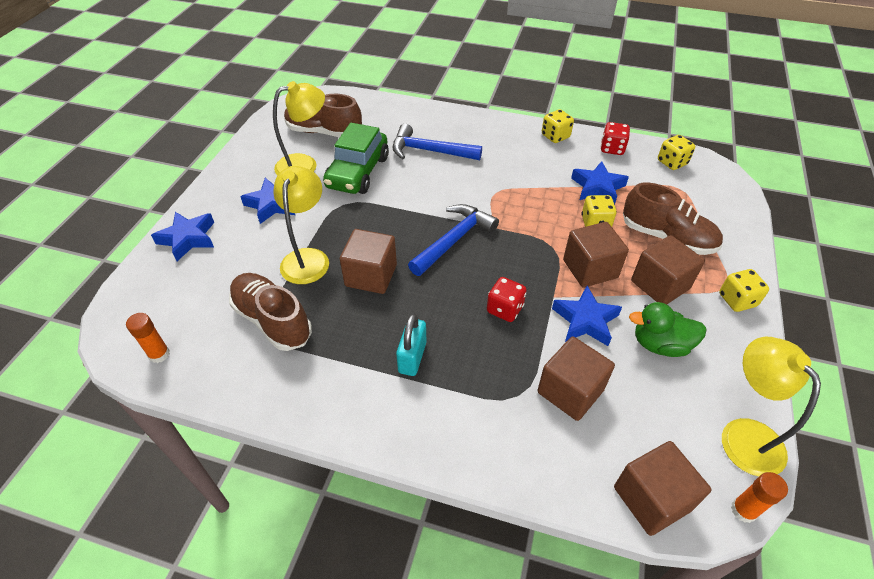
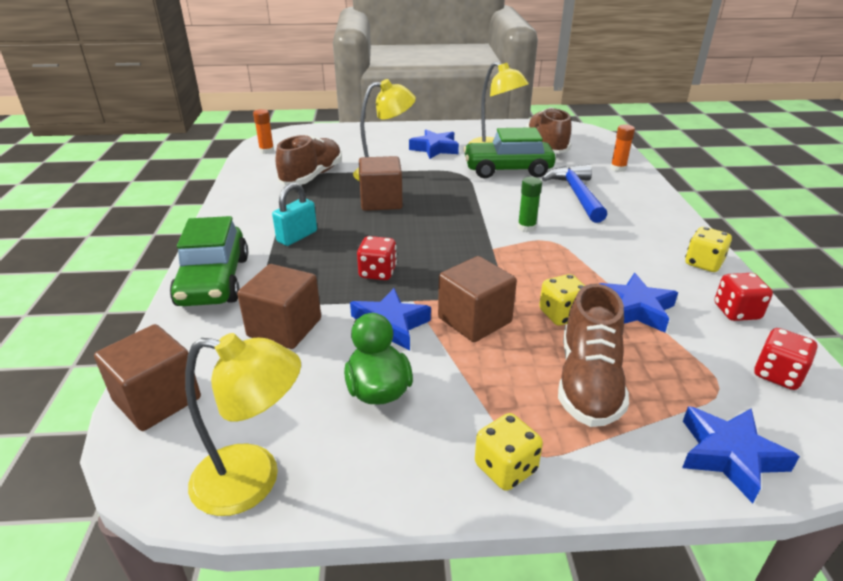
camera: 70 degrees right, 15 degrees down
blue star [151,212,214,261] -> blue star moved to [682,406,800,503]
turquoise padlock [396,314,426,376] -> turquoise padlock turned 45 degrees counterclockwise [272,183,317,246]
blue hammer [408,204,499,276] -> none
brown cube [631,235,705,304] -> none
yellow dice [658,135,695,170] -> red dice [754,328,818,390]
yellow lamp [722,337,821,477] -> yellow lamp turned 45 degrees clockwise [185,333,301,516]
orange glue stick [731,472,788,523] -> orange glue stick moved to [610,124,635,172]
none -> green car [170,216,248,306]
none -> green glue stick [518,177,542,232]

